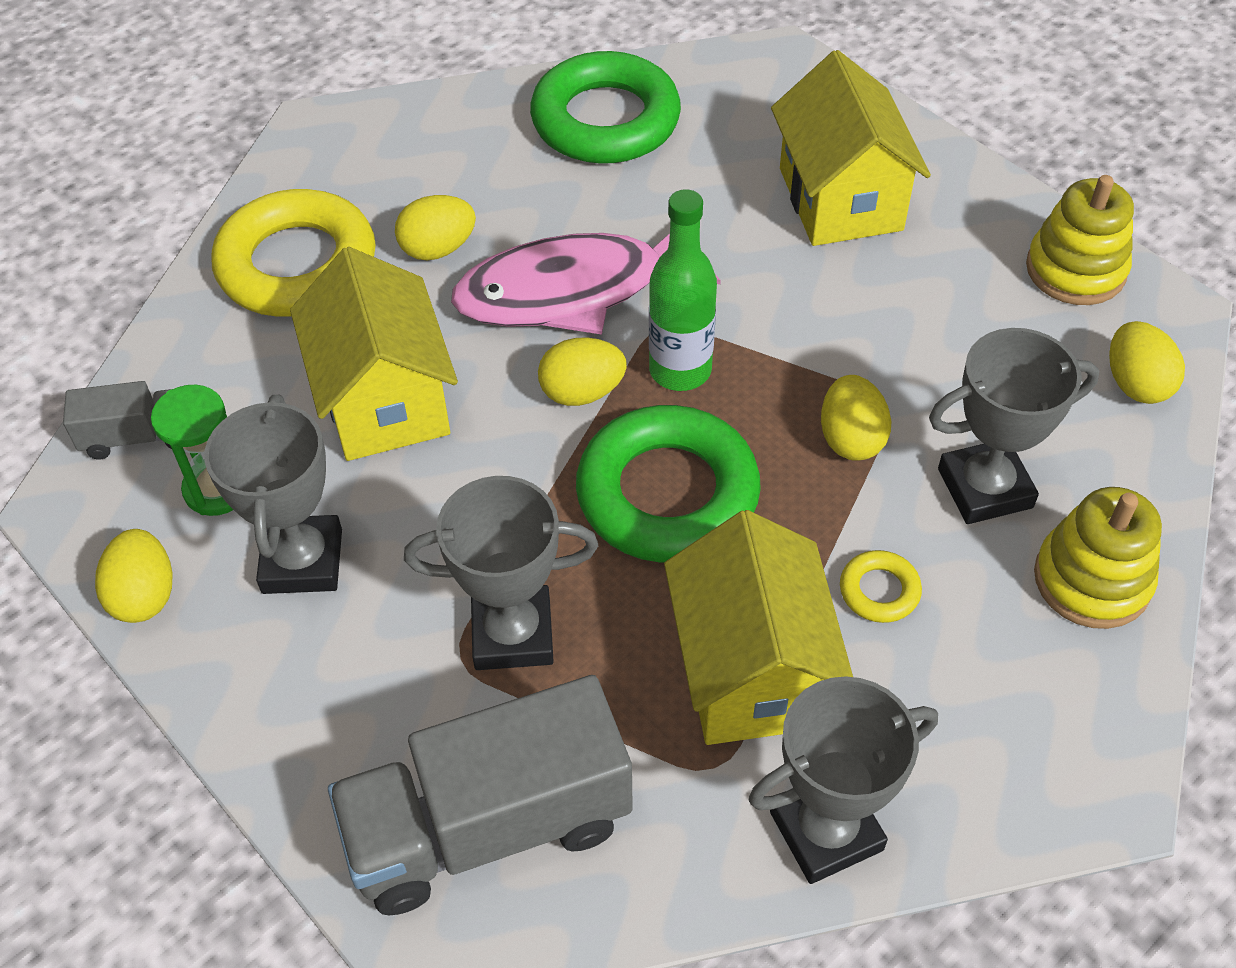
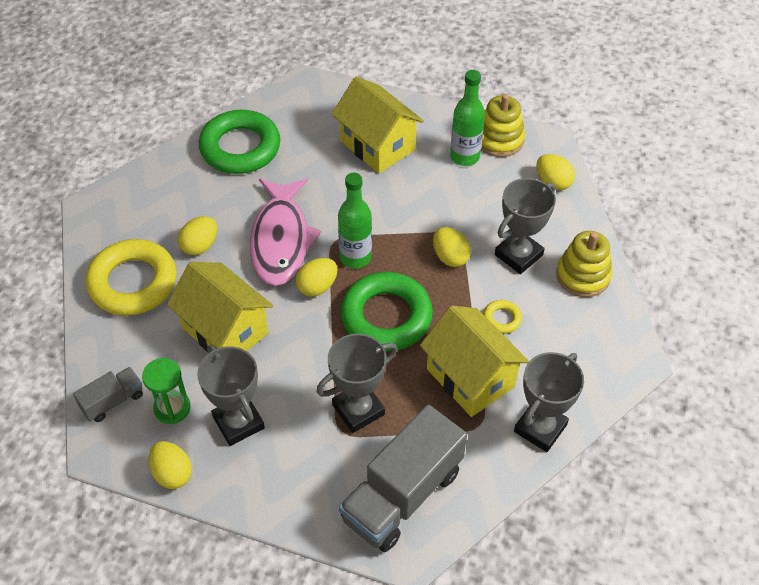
camera: 30 degrees left, 0 degrees up
pink fish [451,233,721,335] -> pink fish turned 45 degrees counterclockwise [250,179,321,286]
none -> green bottle [450,70,485,166]

